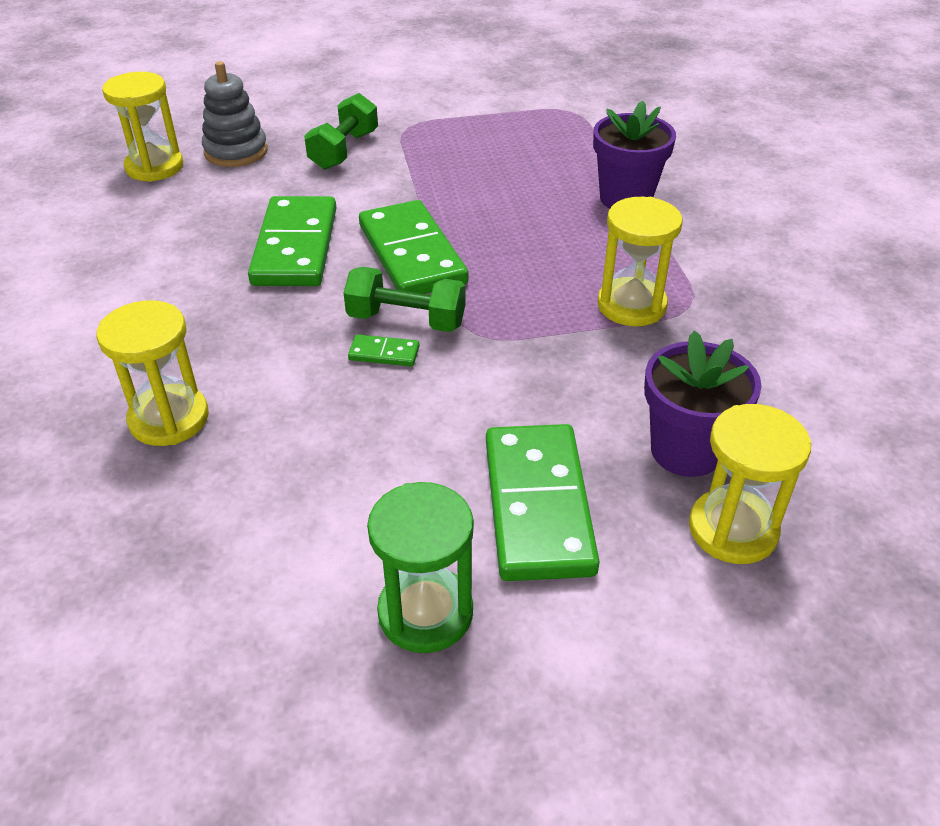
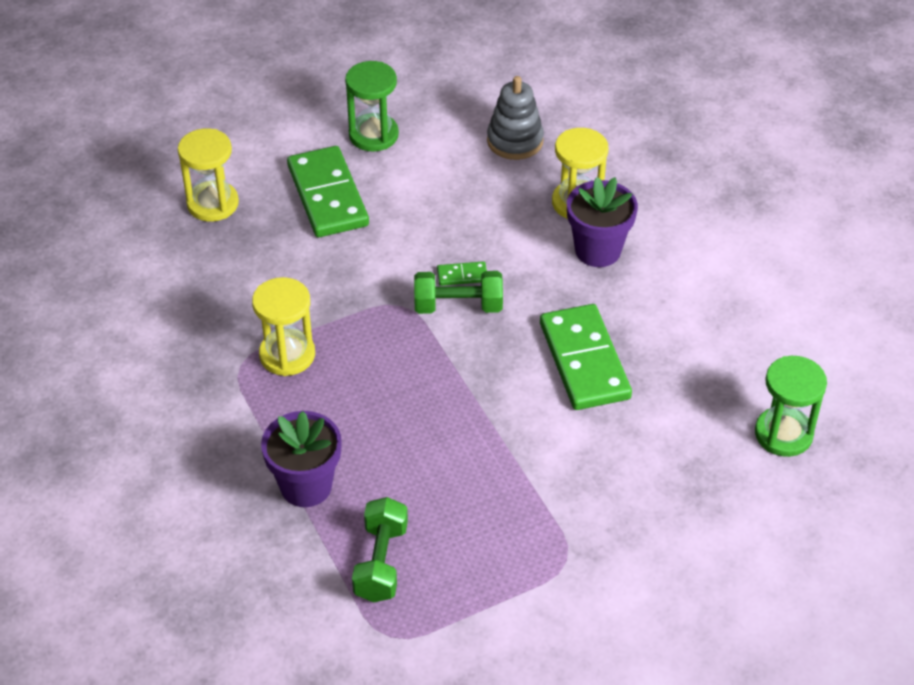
camera: 165 degrees right, 5 degrees up
yellow hourglass [102,72,183,182] -> green hourglass [755,356,827,457]
grey stacking toy [202,61,268,167] -> grey stacking toy moved to [487,76,544,160]
green dumbbell [304,93,378,170] -> green dumbbell moved to [352,497,408,603]
green domino [359,200,468,294] -> none
purple flower pot [644,330,762,477] -> purple flower pot moved to [567,177,638,267]

